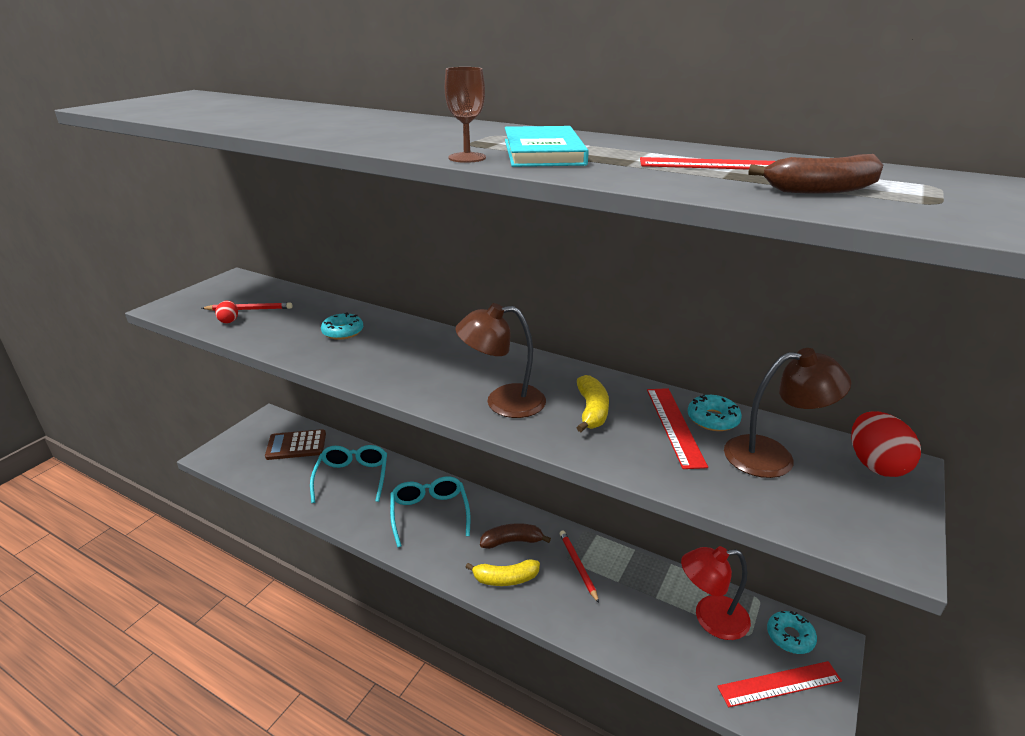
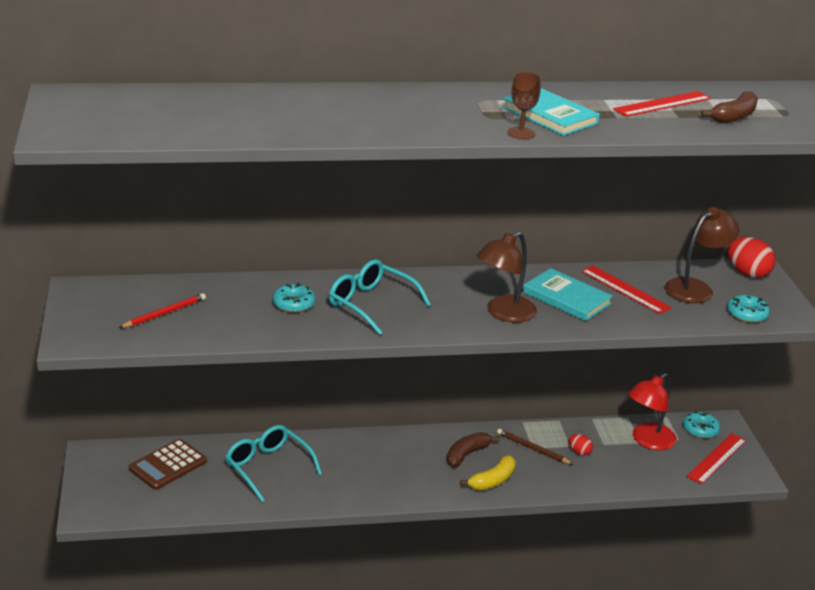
camera: 40 degrees left, 0 degrees up
red egg [215,301,238,323] -> red egg moved to [569,434,593,456]
turquoise glasses [390,476,470,548] -> turquoise glasses moved to [329,259,431,335]
red pencil [560,531,599,603] -> brown pencil [497,429,574,465]
yellow banana [576,375,609,432] -> turquoise book [523,268,613,321]
turquoise donut [688,394,742,431] -> turquoise donut moved to [727,295,770,323]

